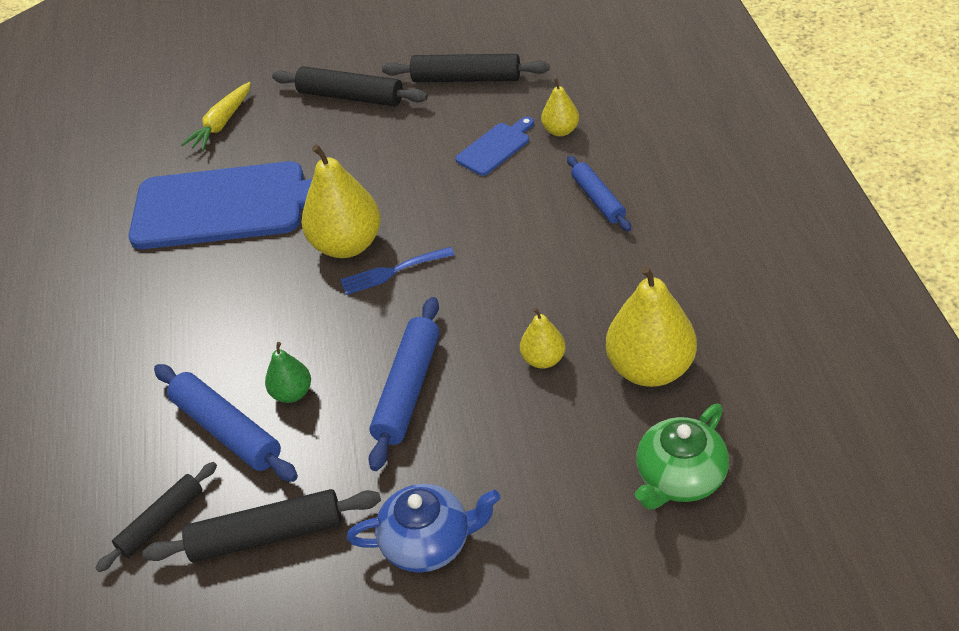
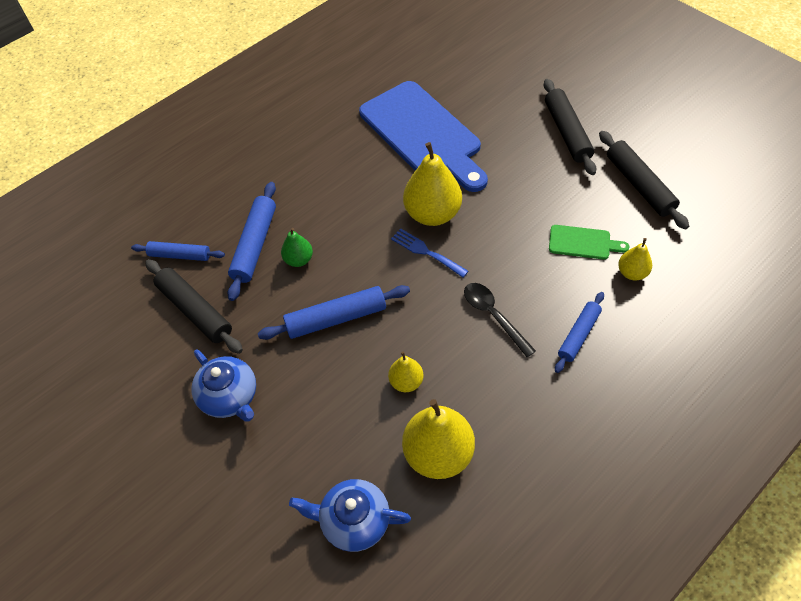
camera: 55 degrees right, 10 degrees up
black rolling pin [95,462,217,572] -> blue rolling pin [131,241,225,261]
yellow carrot [181,82,251,151] -> none
blue cutting board [455,117,534,176] -> green cutting board [549,225,629,260]
green teapot [635,403,729,510] -> blue teapot [289,479,411,552]
none -> black spoon [464,283,536,357]

